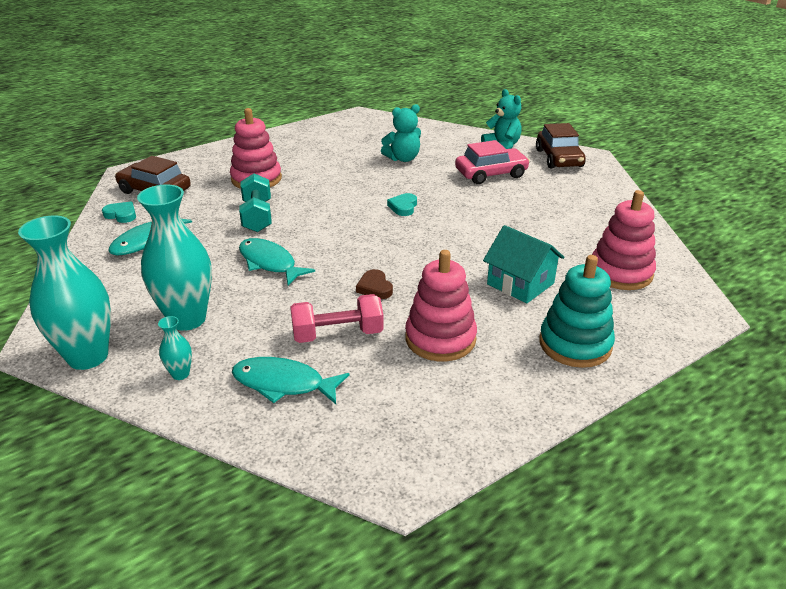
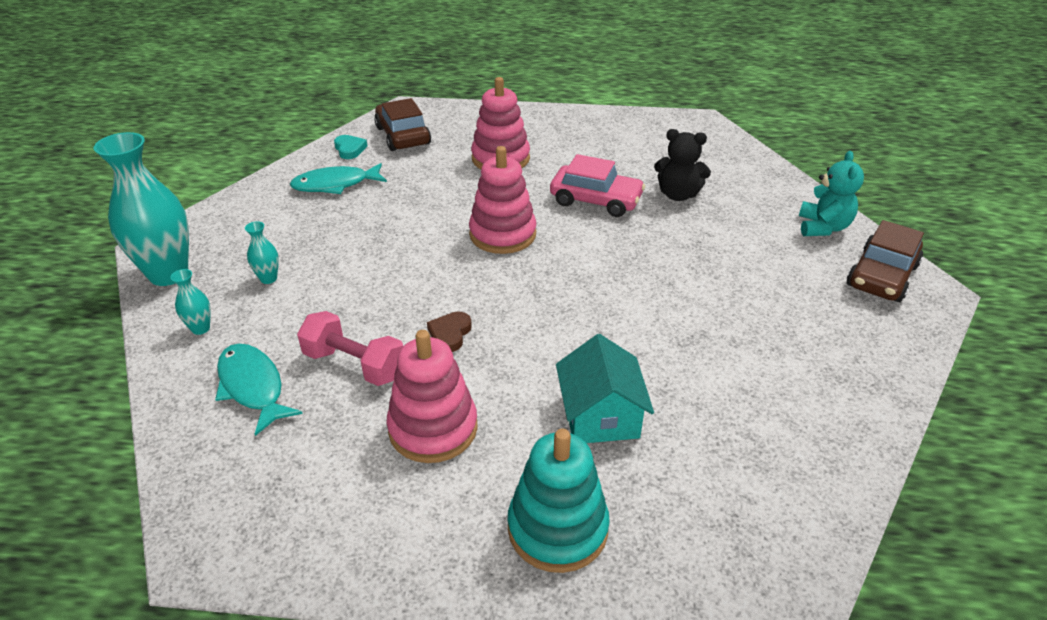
camera: 40 degrees right, 5 degrees up
turquoise vase [137,184,212,331] -> turquoise vase [245,221,279,284], size x0.43
turquoise dumbbell [239,173,272,232] -> none
turquoise fish [239,238,315,285] -> none
turquoise teddy bear [381,104,421,162] -> black teddy bear [654,129,711,201]
turquoise heart [387,193,417,216] -> none
pink car [455,140,530,184] -> pink car moved to [550,154,645,217]
pink stacking toy [592,190,656,290] -> pink stacking toy moved to [469,146,536,254]

